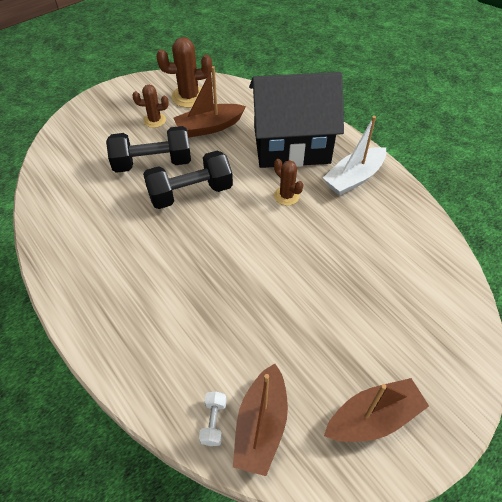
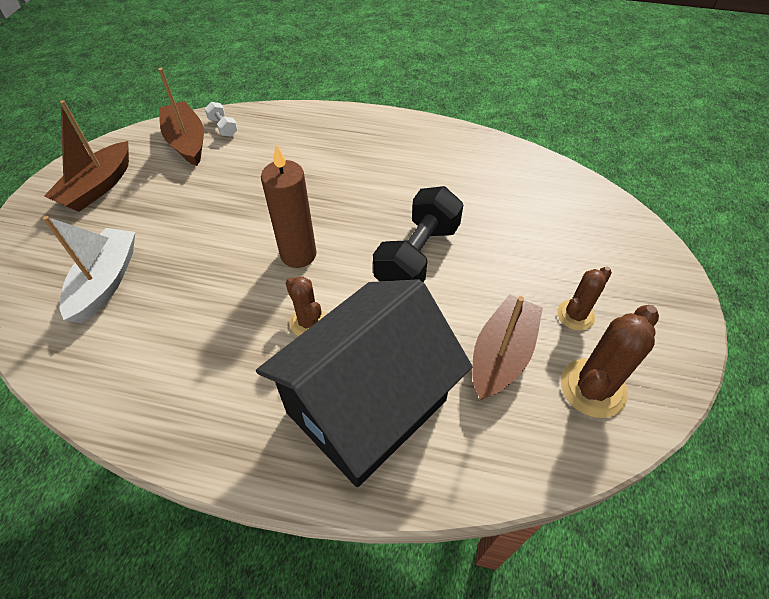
camera: 140 degrees right, 0 degrees up
black dumbbell [106,126,191,173] -> none
brown cactus [274,159,304,206] -> brown cactus turned 45 degrees clockwise [286,276,325,336]
white boat [323,116,386,196] -> white boat moved to [43,216,135,323]
none -> brown candle [261,144,317,268]

